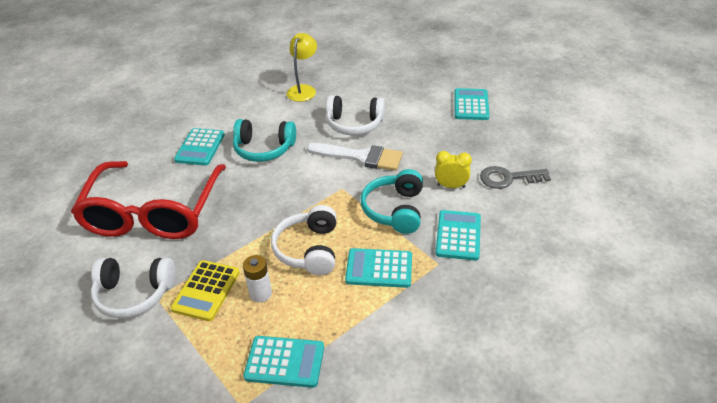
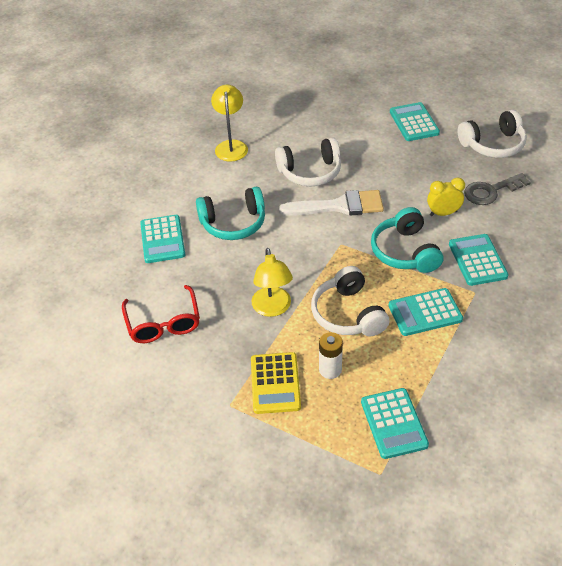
camera: 20 degrees left, 5 degrees up
red glasses [71,161,226,239] -> red glasses [122,285,200,343], size x0.52
white headphones [91,258,175,318] -> white headphones moved to [458,110,527,158]
turquoise calculator [243,336,324,388] -> turquoise calculator turned 90 degrees clockwise [361,388,429,459]
none -> yellow lamp [252,248,293,317]

